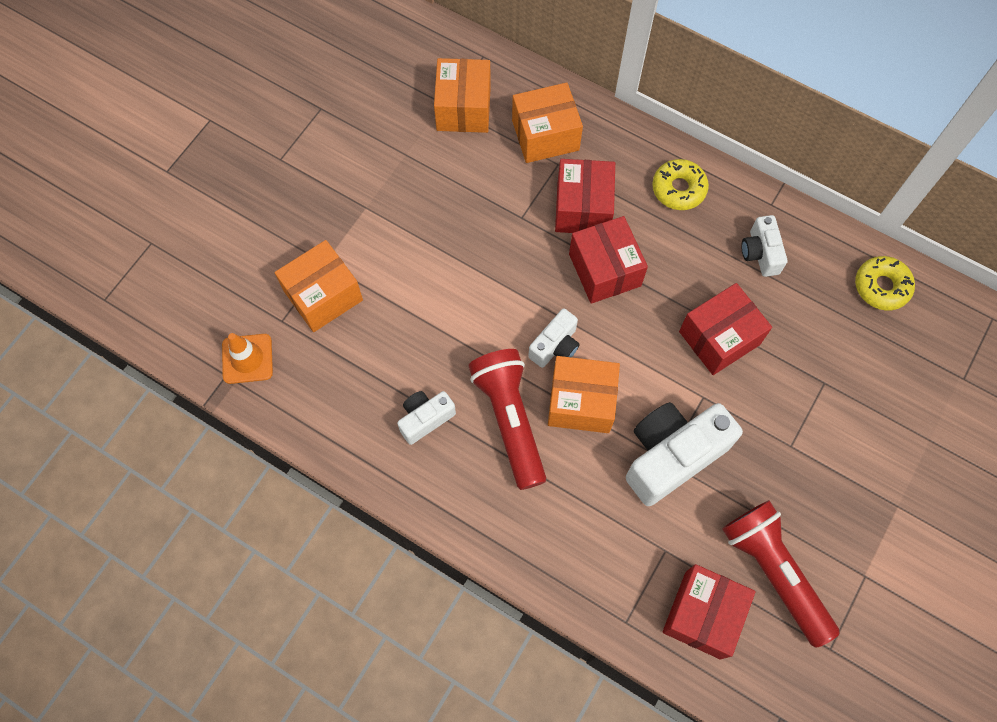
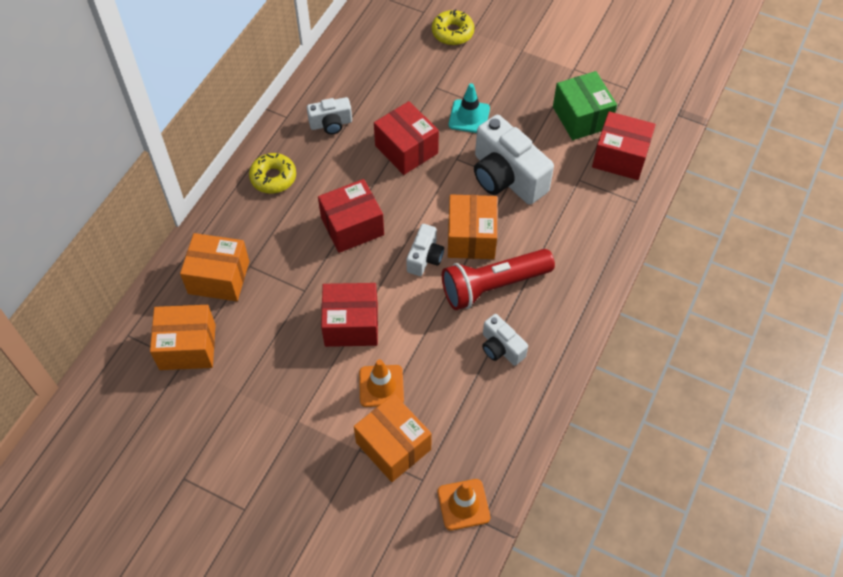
camera: 95 degrees left, 10 degrees down
orange box [512,82,583,163] -> orange box turned 60 degrees counterclockwise [180,233,249,301]
white camera [528,309,580,368] -> white camera turned 75 degrees clockwise [406,224,444,276]
red box [555,159,615,233] -> red box moved to [321,283,378,347]
red flashlight [722,500,840,648] -> green box [553,71,617,140]
yellow donut [855,256,915,311] -> yellow donut moved to [432,9,474,45]
none -> orange traffic cone [359,359,404,407]
none -> turquoise traffic cone [449,83,490,133]

